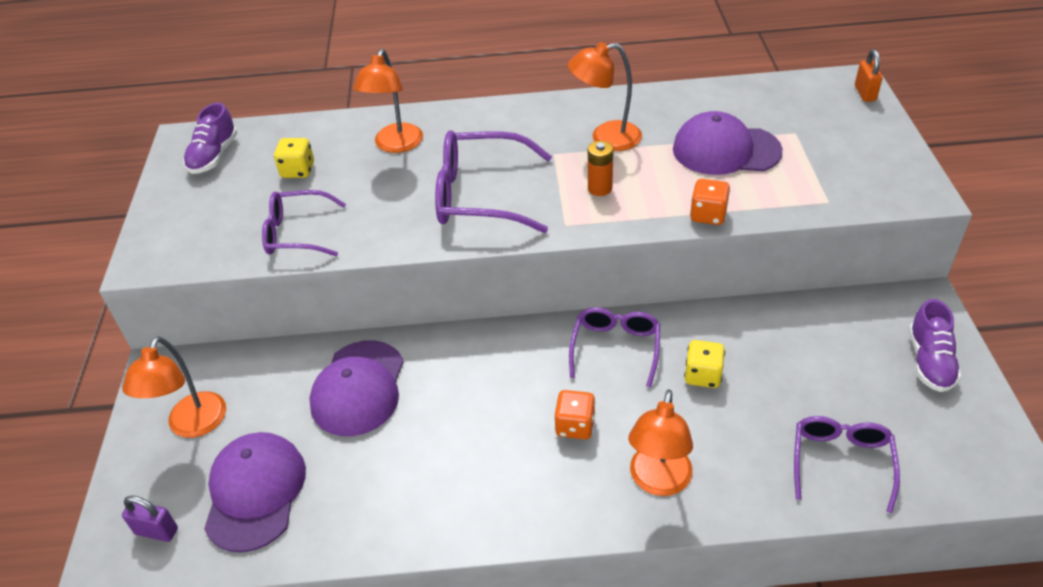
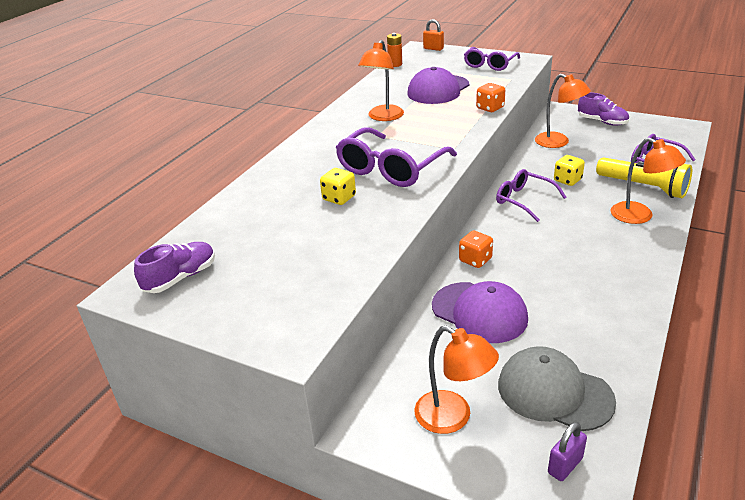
camera: 60 degrees left, 10 degrees down
purple shoe [183,103,237,174] -> purple shoe turned 90 degrees counterclockwise [134,242,215,293]
purple cap [204,432,306,553] -> grey cap [498,346,616,431]
purple glasses [262,190,346,256] -> purple glasses moved to [464,47,520,71]
yellow dice [274,138,314,178] -> yellow dice moved to [320,168,356,205]
orange lamp [353,49,423,153] -> orange lamp moved to [535,74,591,148]
orange dice [555,390,595,439] -> orange dice moved to [459,231,493,268]
orange battery [588,141,613,196] -> orange battery moved to [387,33,402,67]
none -> yellow flashlight [596,157,692,198]

